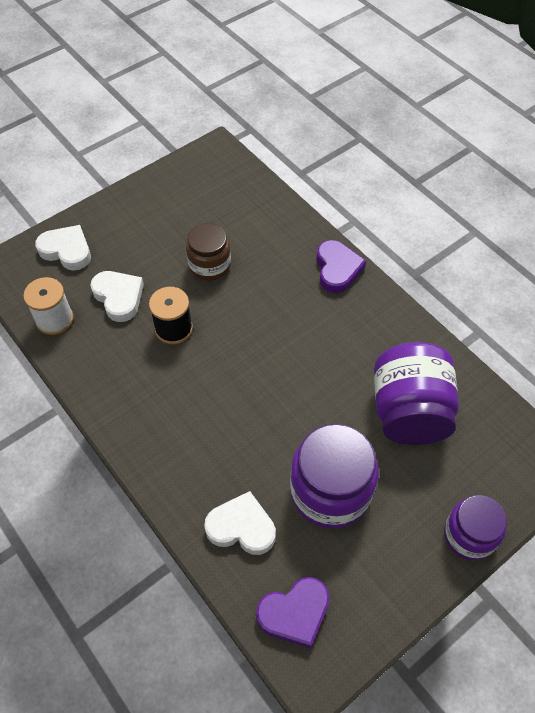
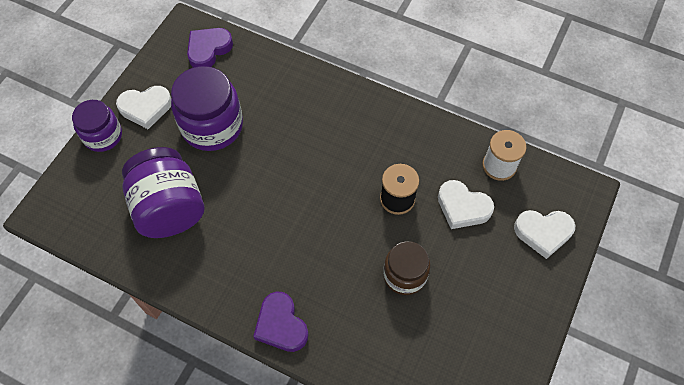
camera: 155 degrees right, 5 degrees up
white heart [204,491,276,555] -> white heart moved to [116,86,171,129]

